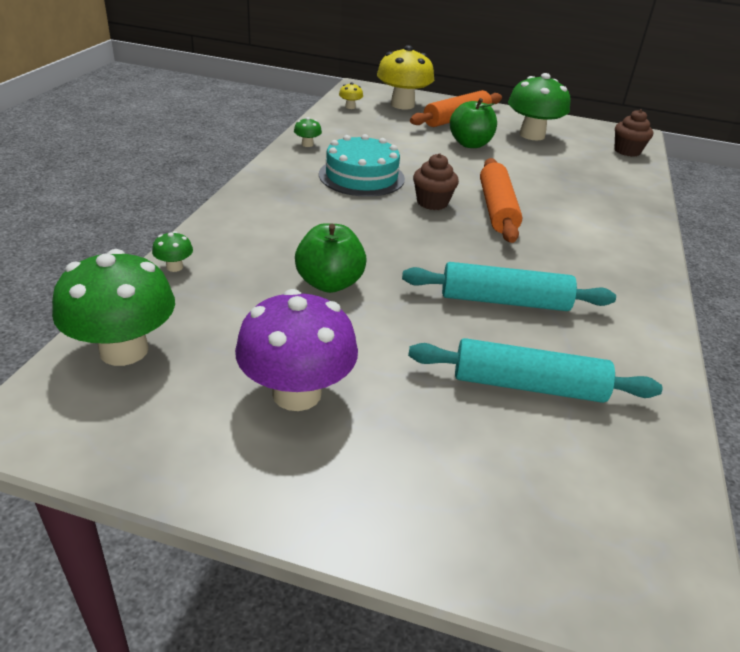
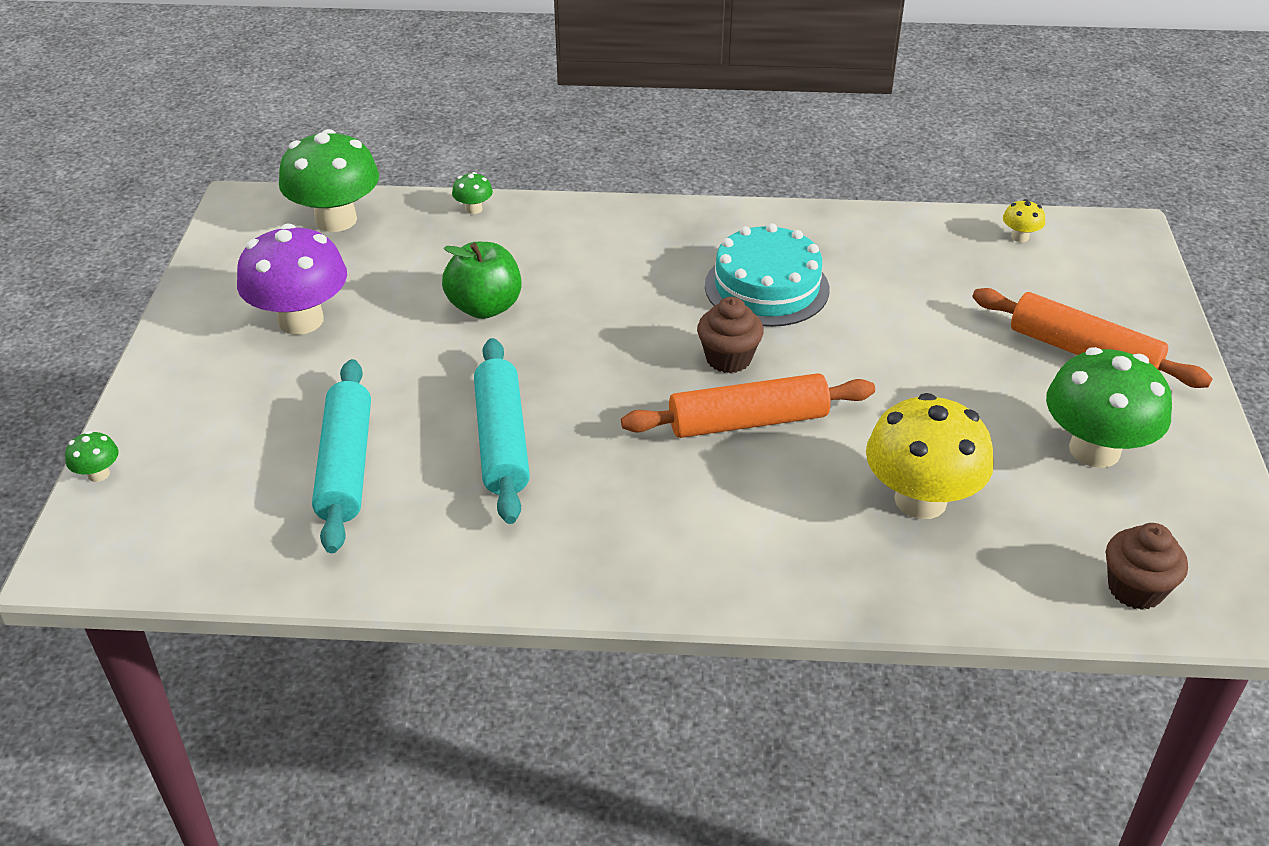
camera: 80 degrees right, 5 degrees up
green mushroom [294,117,322,147] -> green mushroom moved to [65,431,118,482]
yellow mushroom [377,45,434,109] -> yellow mushroom moved to [866,393,994,519]
green apple [450,98,497,148] -> none

